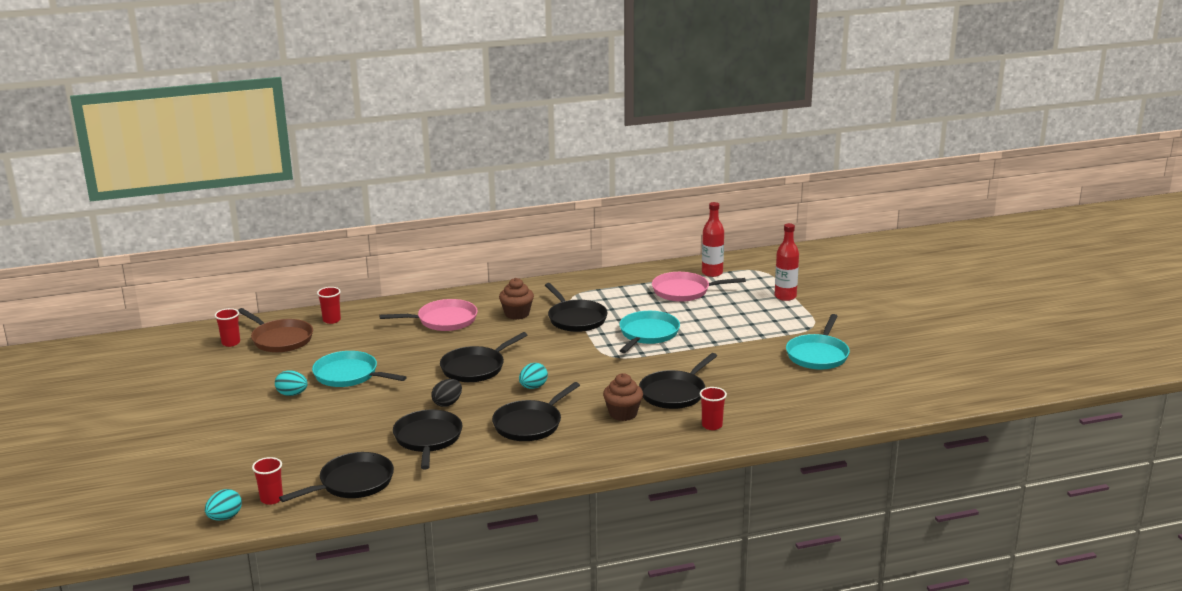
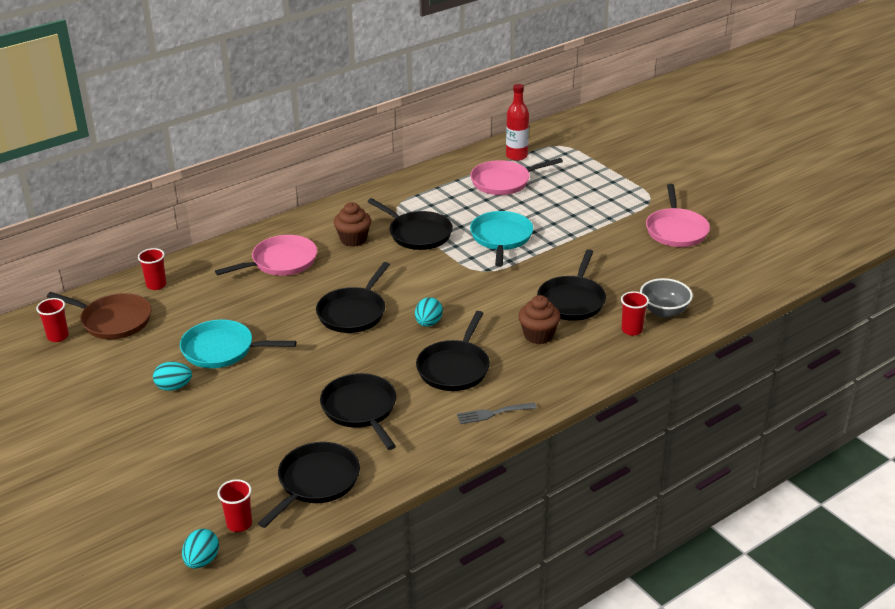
camera: 20 degrees left, 10 degrees up
black egg [431,379,462,407] -> none
red bottle [775,223,799,301] -> none
turquoise pan [786,314,850,370] -> pink pan [646,184,710,247]
none -> grey fork [457,403,537,424]
none -> grey bowl [640,278,693,318]

